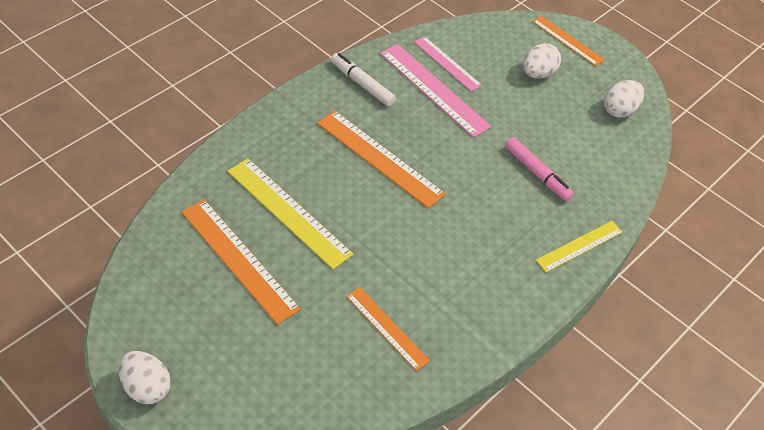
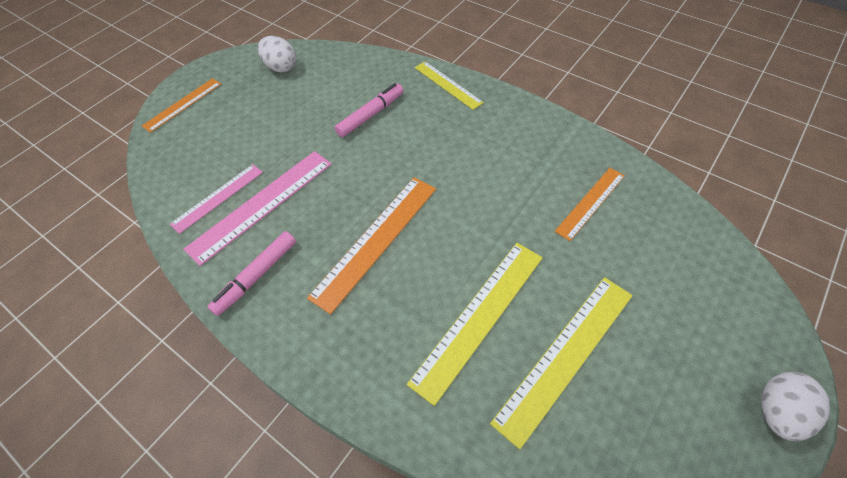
camera: 90 degrees left, 5 degrees up
orange ruler [181,199,301,324] -> yellow ruler [490,277,633,449]
white marker [331,53,396,107] -> pink marker [208,231,296,316]
white egg [523,43,561,78] -> none

